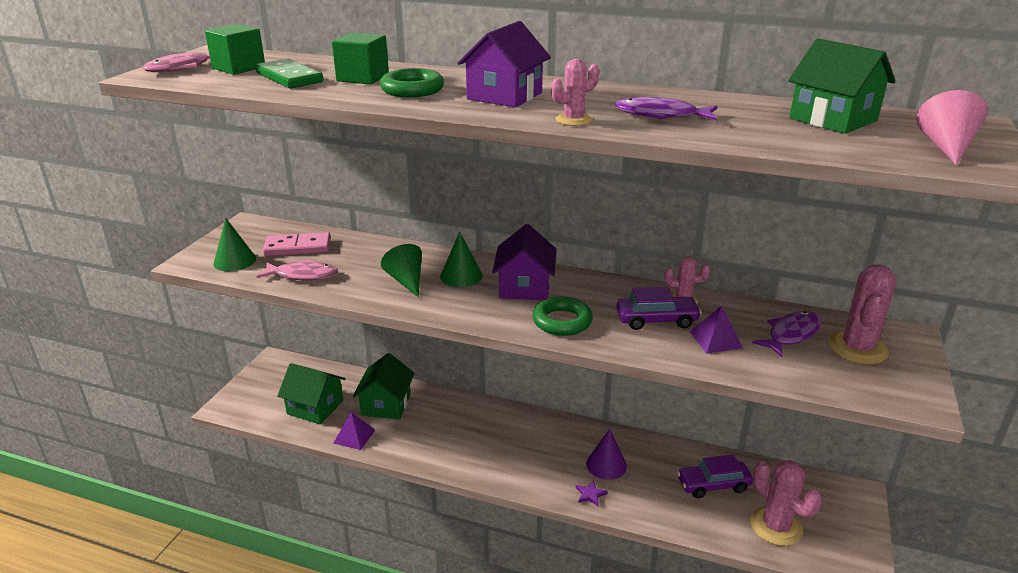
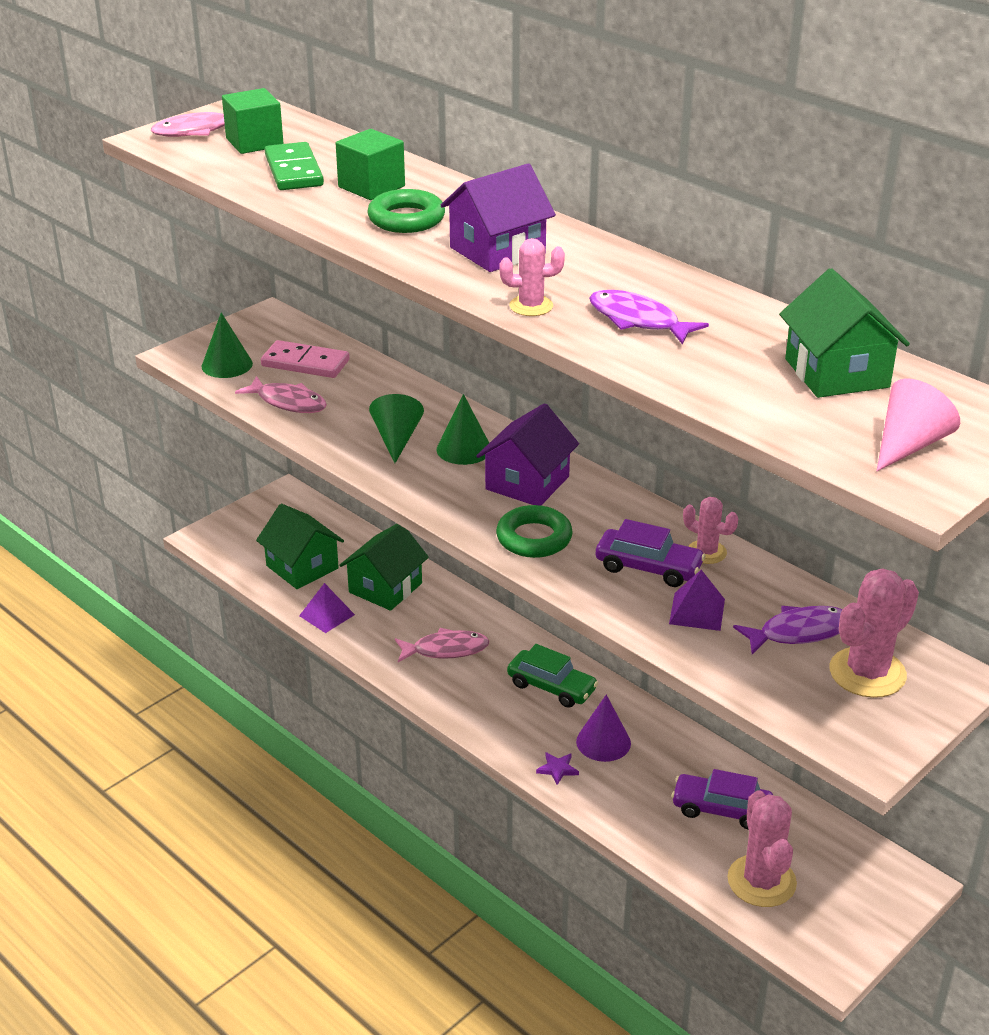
camera: 25 degrees right, 5 degrees up
none -> pink fish [395,628,489,662]
none -> green car [507,644,598,708]

